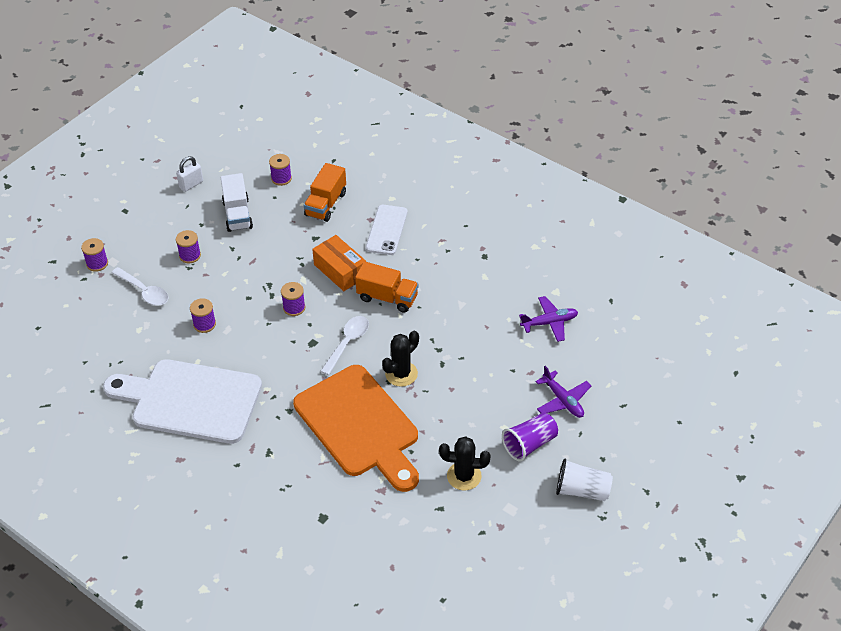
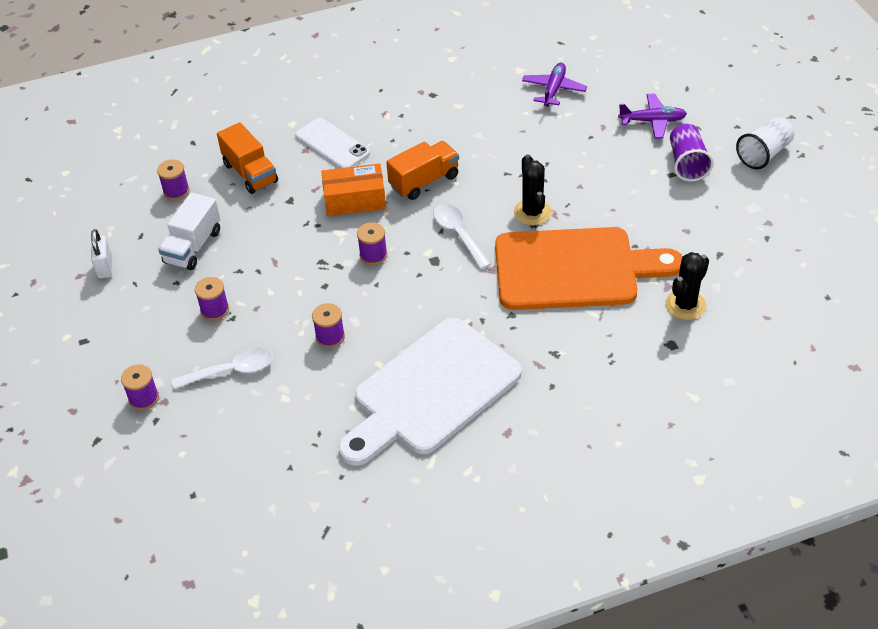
camera: 55 degrees left, 0 degrees up
white truck [220,173,253,232] -> white truck turned 90 degrees clockwise [158,192,220,270]
black cactus [439,436,491,491] -> black cactus moved to [665,252,709,320]

